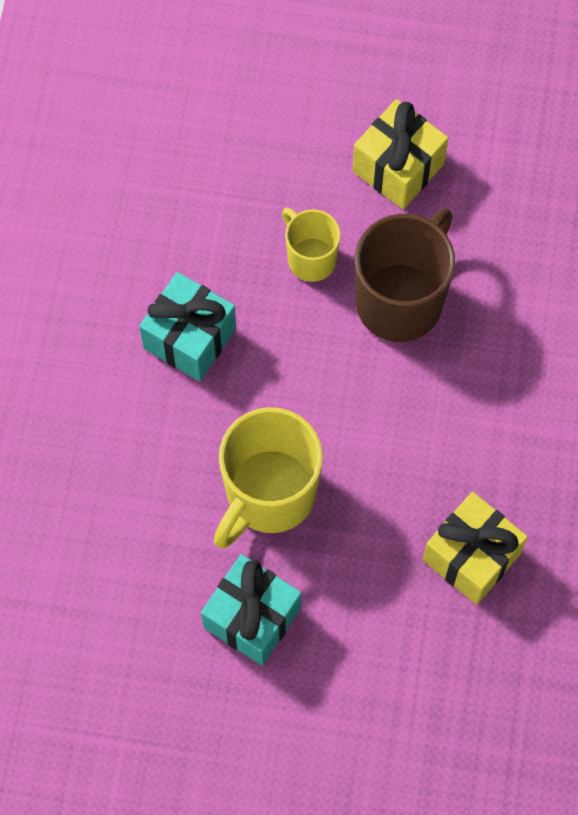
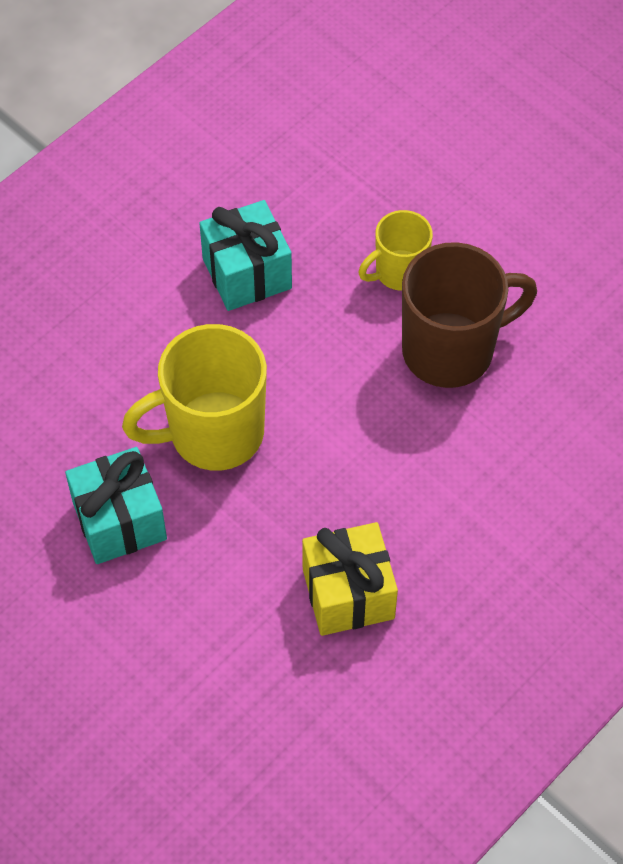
camera: 35 degrees right, 10 degrees down
yellow mug [282,208,341,282] -> yellow mug turned 120 degrees counterclockwise [358,210,433,291]
yellow gift [352,99,448,209] -> none

